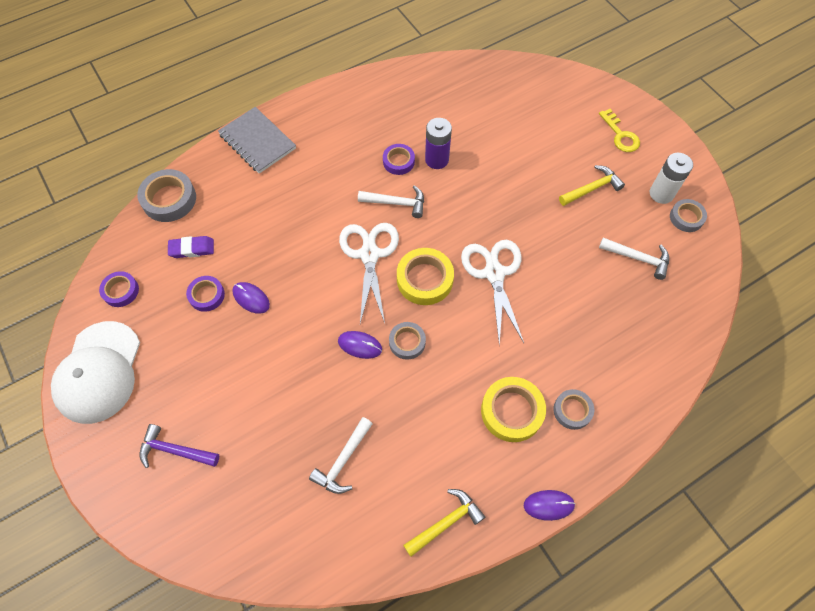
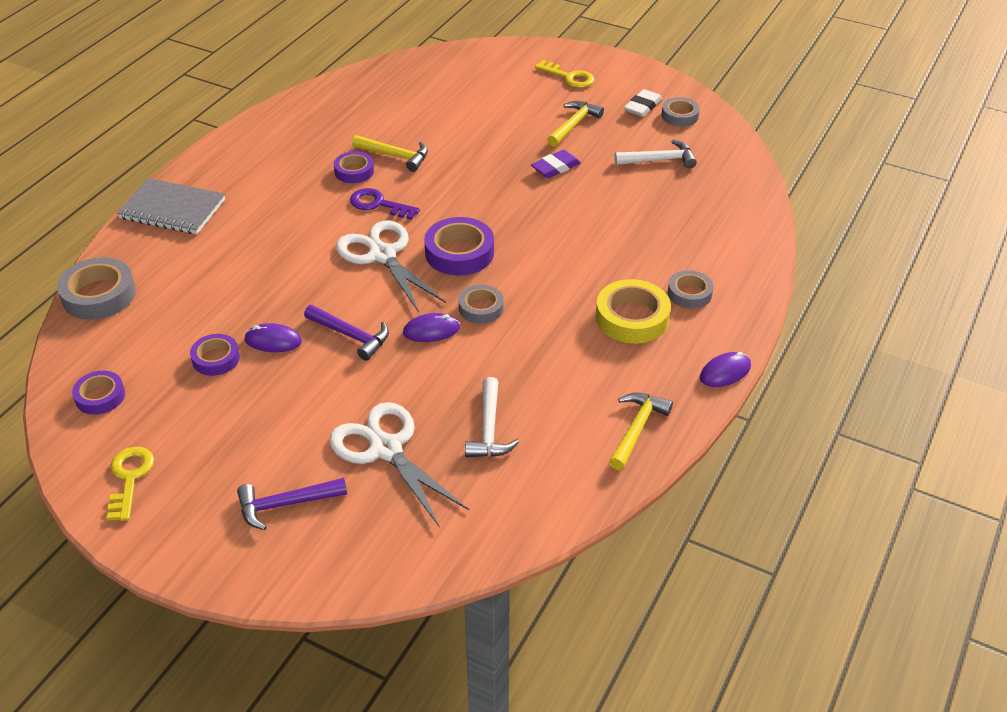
camera: 30 degrees left, 20 degrees down
white cap [51,321,140,424] -> yellow key [107,447,154,521]
purple eraser [168,236,214,258] -> purple eraser moved to [531,150,581,178]
white hammer [358,185,424,218] -> purple key [350,188,420,220]
yellow tape [397,248,454,305] -> purple tape [424,217,494,276]
purple battery [425,118,452,169] -> yellow hammer [352,135,428,172]
white scissors [461,240,524,346] -> white scissors moved to [329,402,469,527]
white battery [650,153,693,204] -> white eraser [624,89,662,117]
none -> purple hammer [304,305,389,361]

